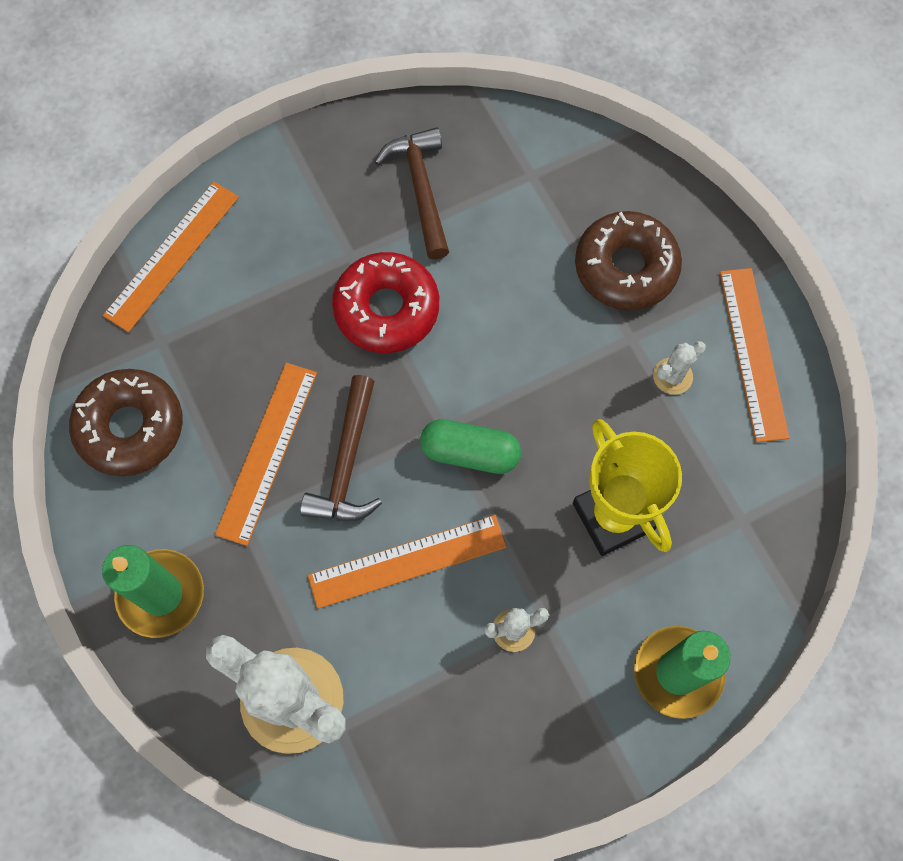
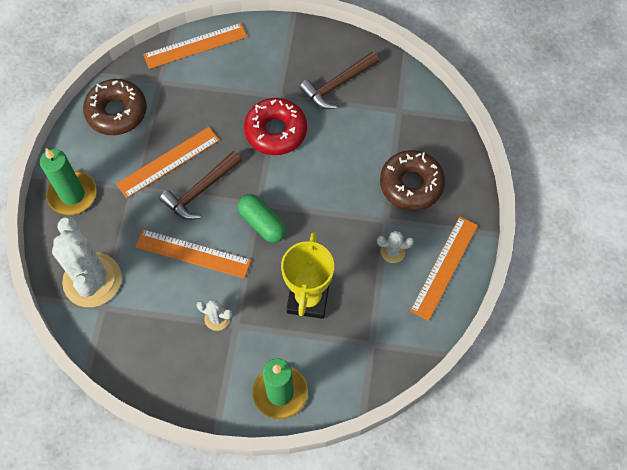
camera: 35 degrees right, 5 degrees down
brown hammer [375,127,449,259] -> brown hammer turned 150 degrees counterclockwise [299,52,379,109]

